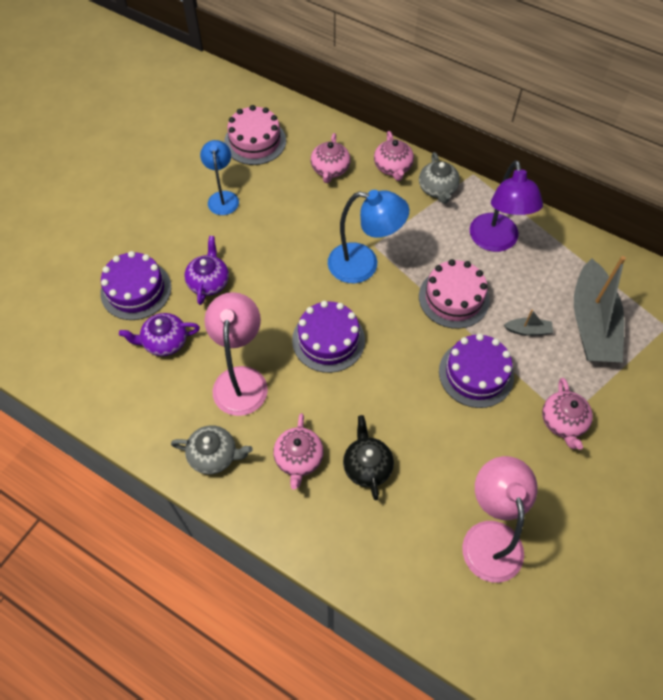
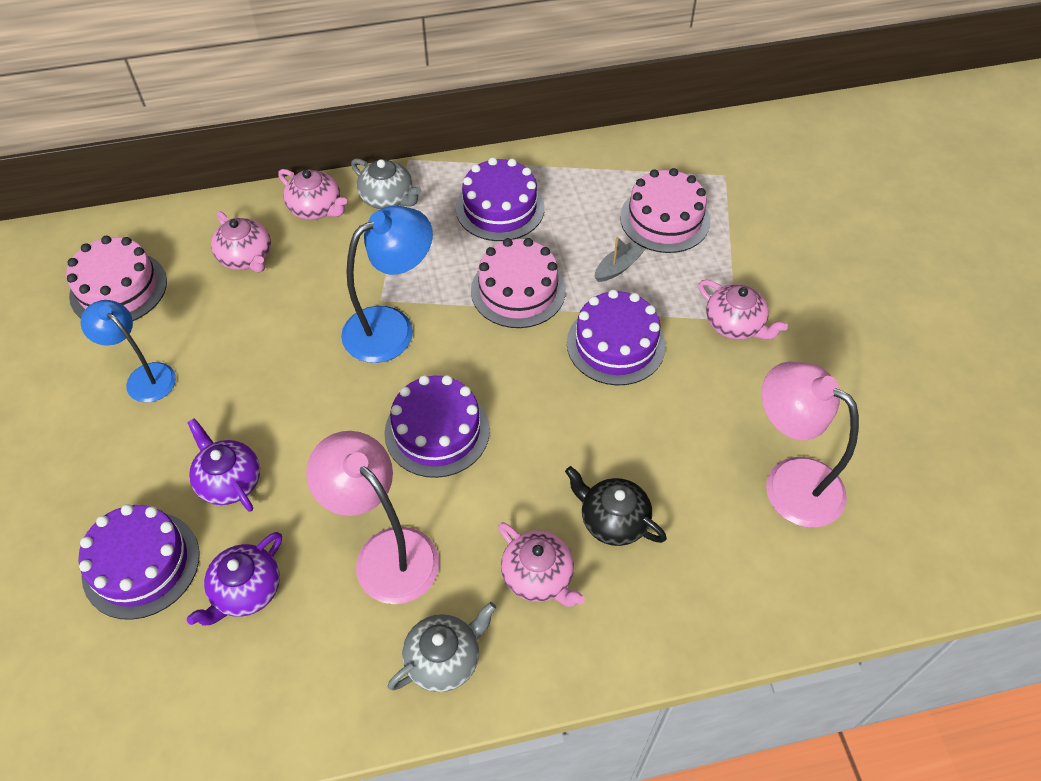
camera: 45 degrees left, 5 degrees down
purple lamp [470,160,543,252] -> purple cake [456,157,545,241]
grey boat [574,256,626,362] -> pink cake [620,168,710,253]

